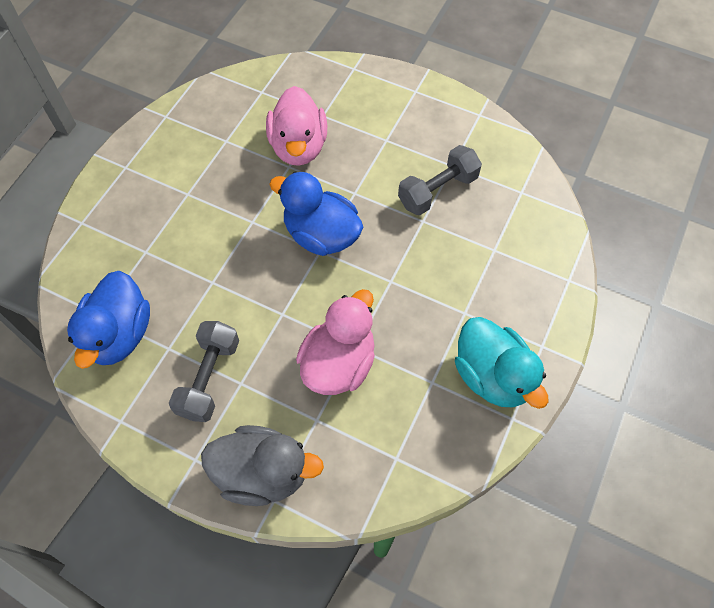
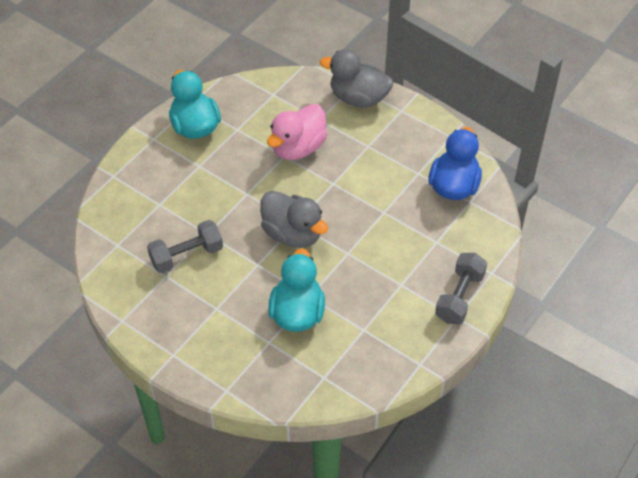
camera: 170 degrees left, 10 degrees down
grey dumbbell [169,321,239,422] -> grey dumbbell moved to [435,253,487,324]
pink duck [266,86,327,166] -> turquoise duck [268,248,325,332]
blue duck [269,172,363,256] -> grey duck [260,191,328,248]

